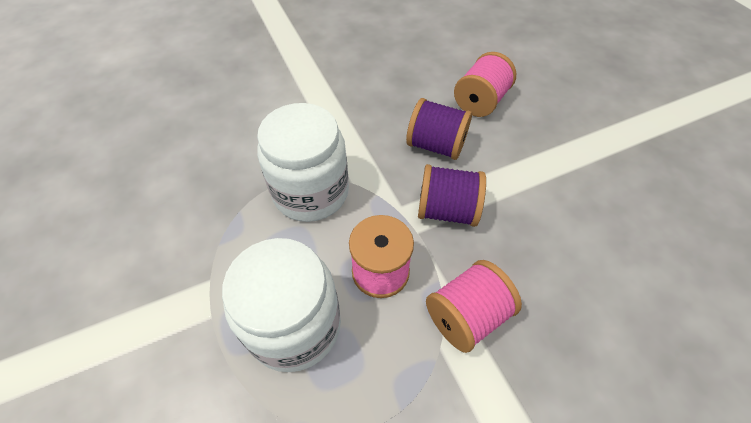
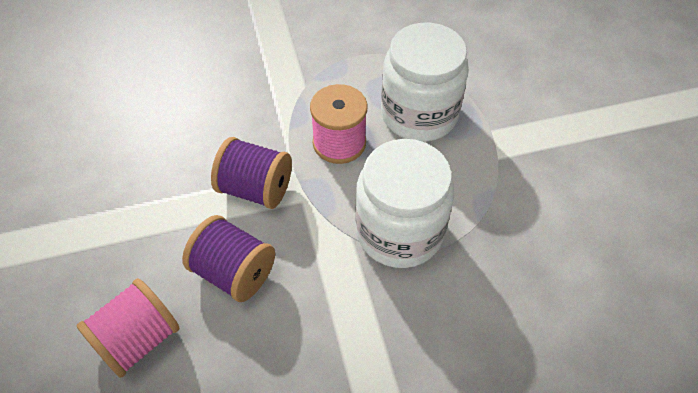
camera: 170 degrees left, 0 degrees up
pink spool [426,260,522,353] -> none

